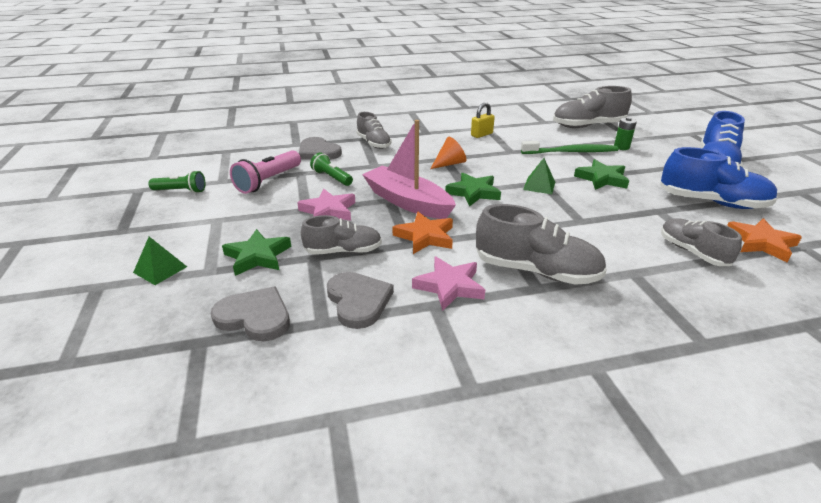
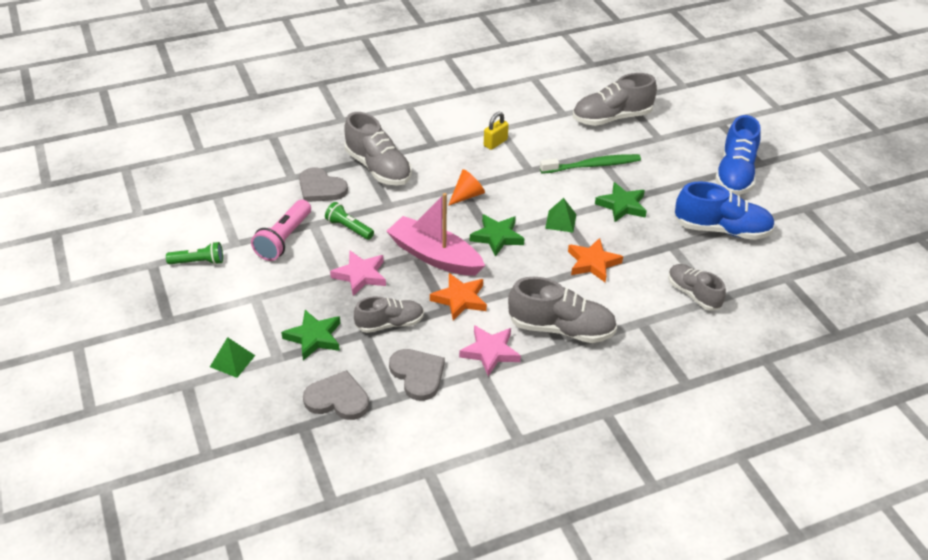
camera: 10 degrees left, 10 degrees up
grey shoe [356,112,392,149] -> grey shoe [344,112,412,186], size x1.55
green battery [614,117,637,150] -> none
orange star [727,218,802,262] -> orange star moved to [568,238,623,282]

